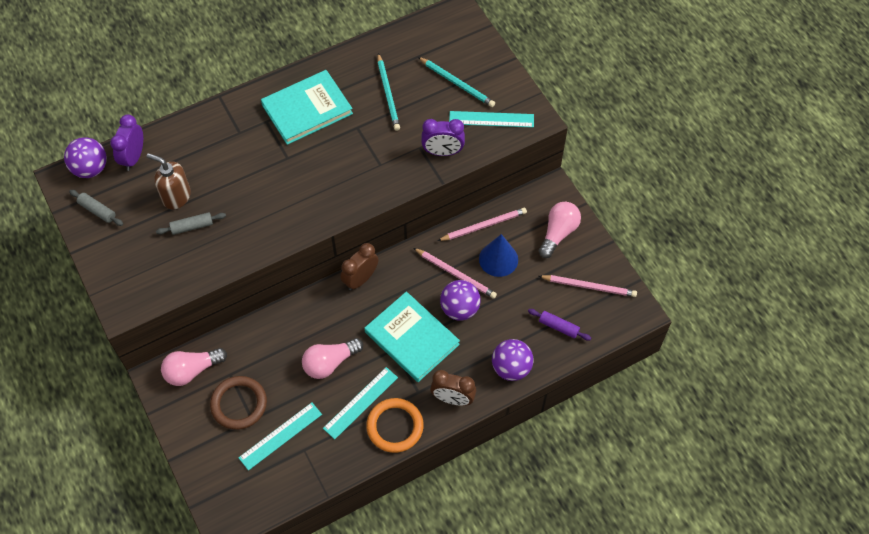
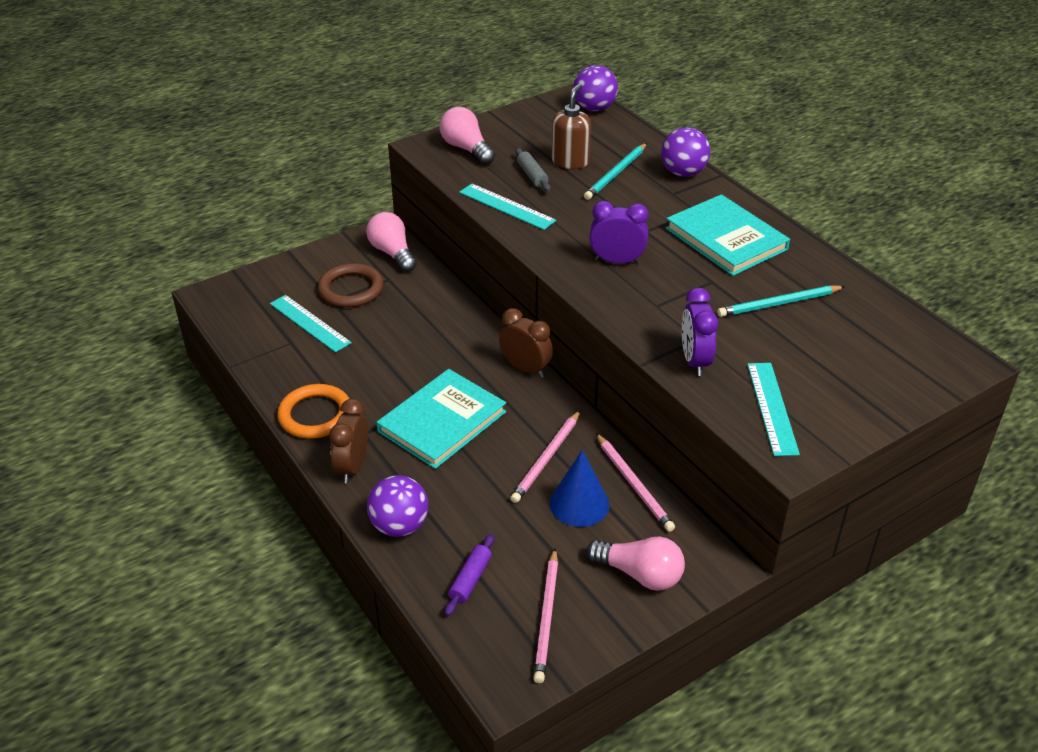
camera: 85 degrees right, 20 degrees down
grey rolling pin [69,190,123,226] -> none
purple clock [110,114,143,171] -> purple clock moved to [589,201,649,264]
pink light bulb [302,338,363,379] -> pink light bulb moved to [440,107,495,165]
turquoise ruler [323,367,398,439] -> turquoise ruler moved to [459,184,556,230]
turquoise pencil [418,57,495,107] -> turquoise pencil moved to [584,143,647,200]
purple ball [440,280,481,321] -> purple ball moved to [661,127,710,177]

